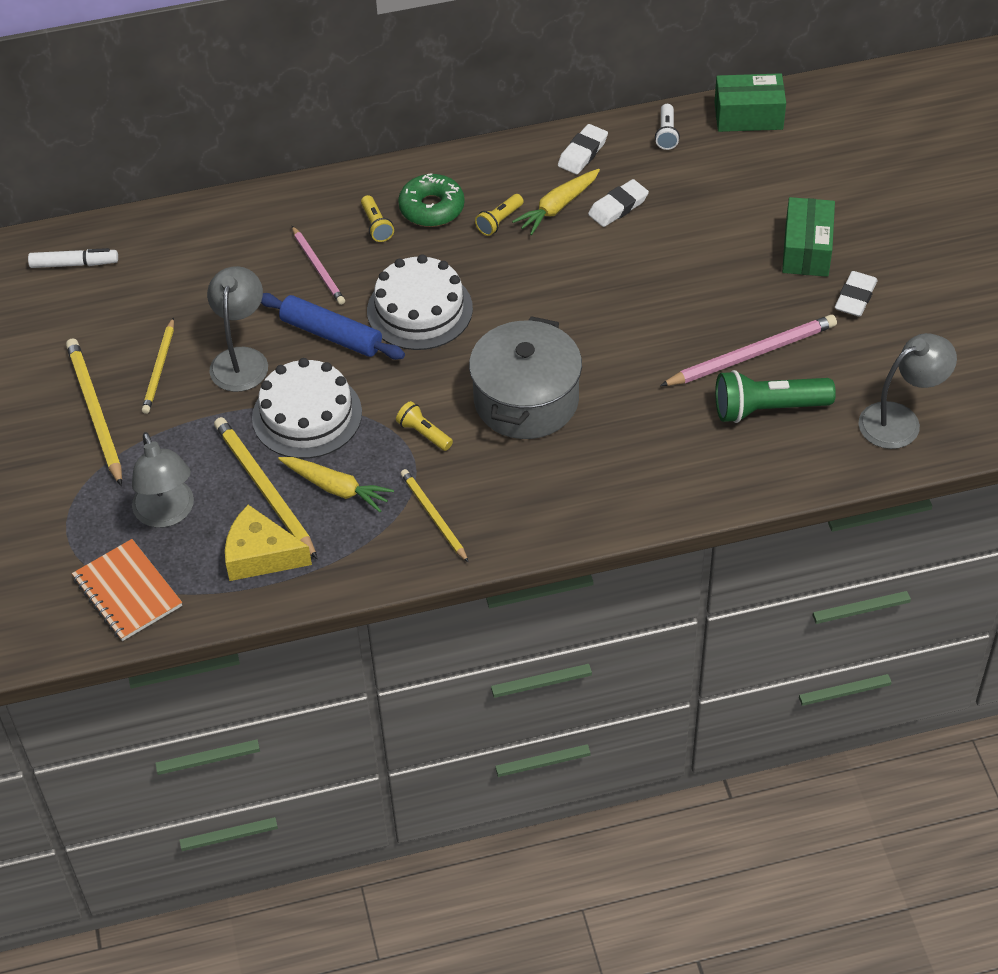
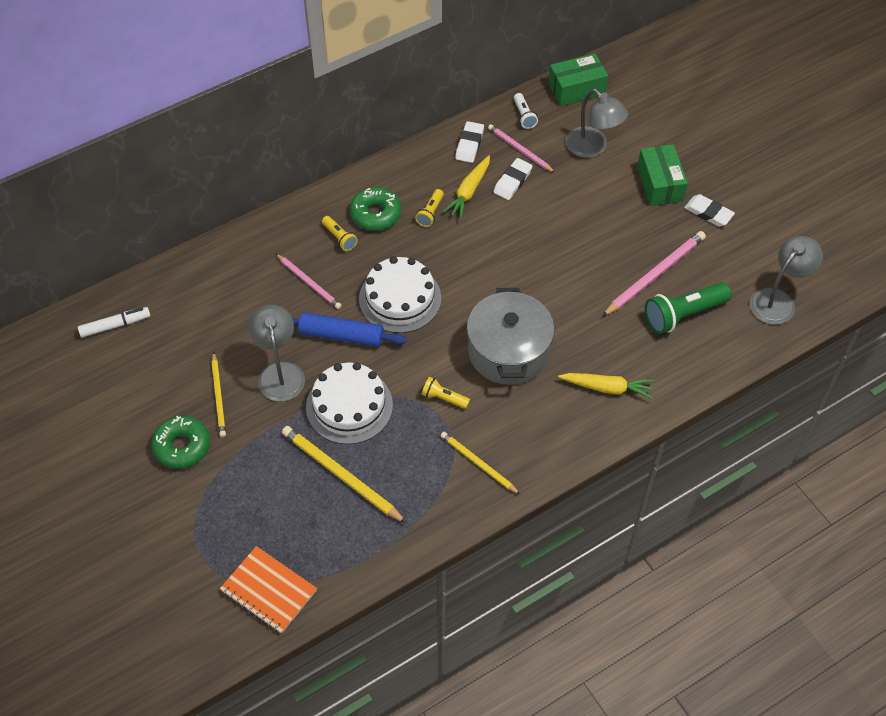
camera: 20 degrees left, 5 degrees up
yellow pencil [66,338,122,486] -> green donut [152,416,210,469]
grey lamp [132,432,194,528] -> grey lamp moved to [565,89,628,158]
yellow cheese [225,505,312,581] -> none
yellow carrot [278,457,394,512] -> yellow carrot moved to [558,373,654,399]
white eraser [835,271,878,317] -> white eraser turned 60 degrees counterclockwise [684,194,735,227]
none -> pink pencil [488,124,555,173]

